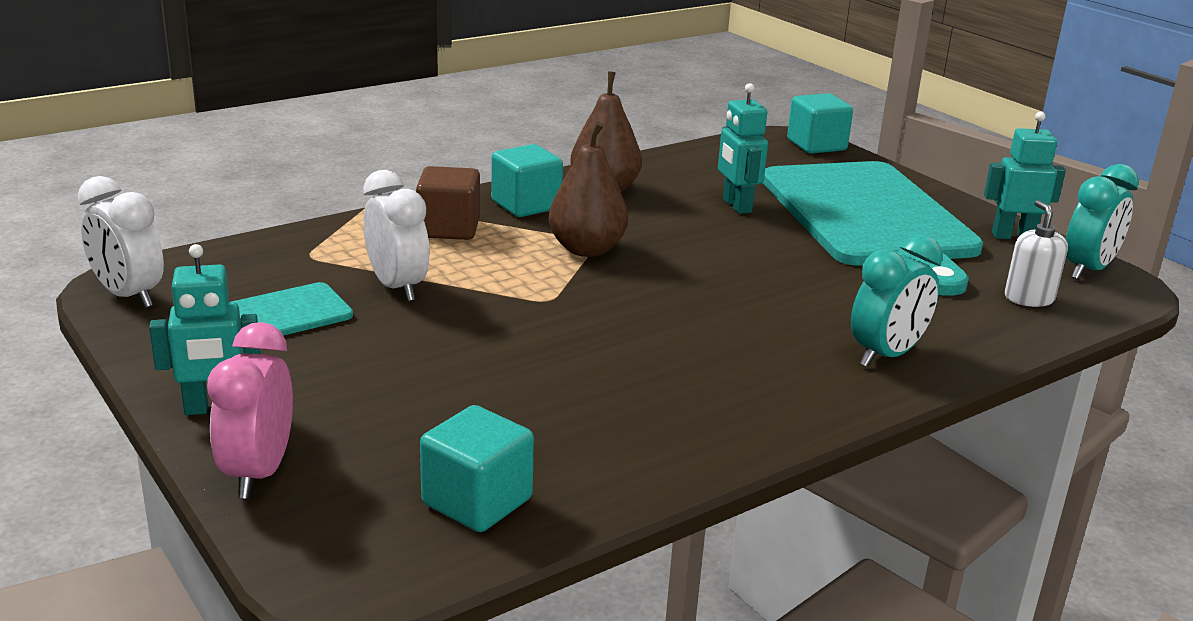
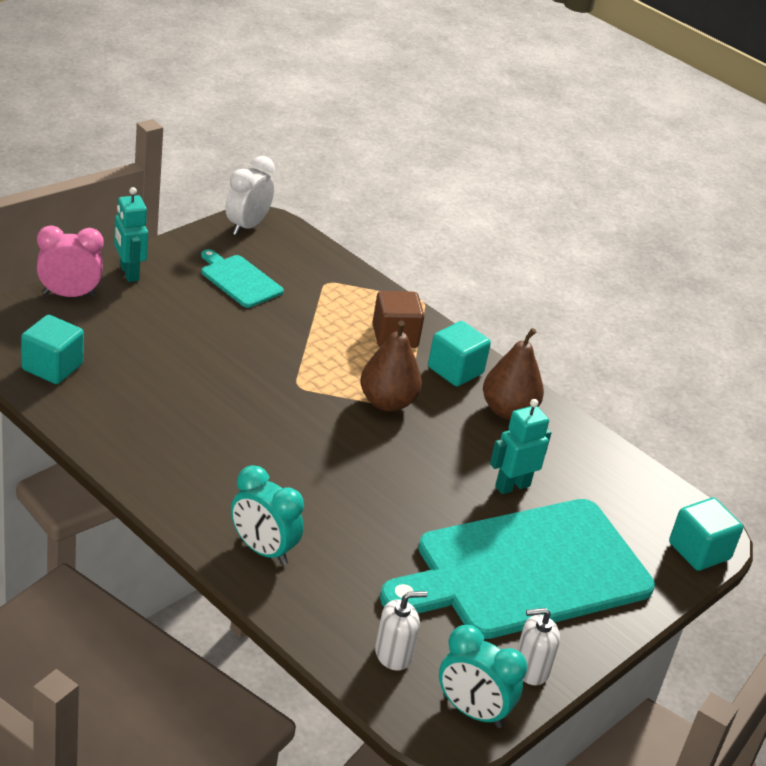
camera: 75 degrees right, 10 degrees up
white clock [363,170,430,302] -> none
turquoise robot [984,112,1066,239] -> white soap dispenser [517,608,560,685]

